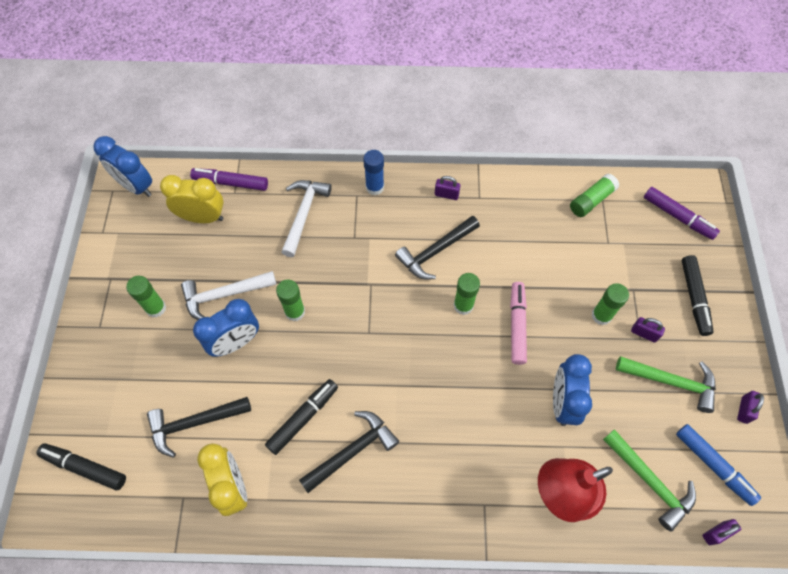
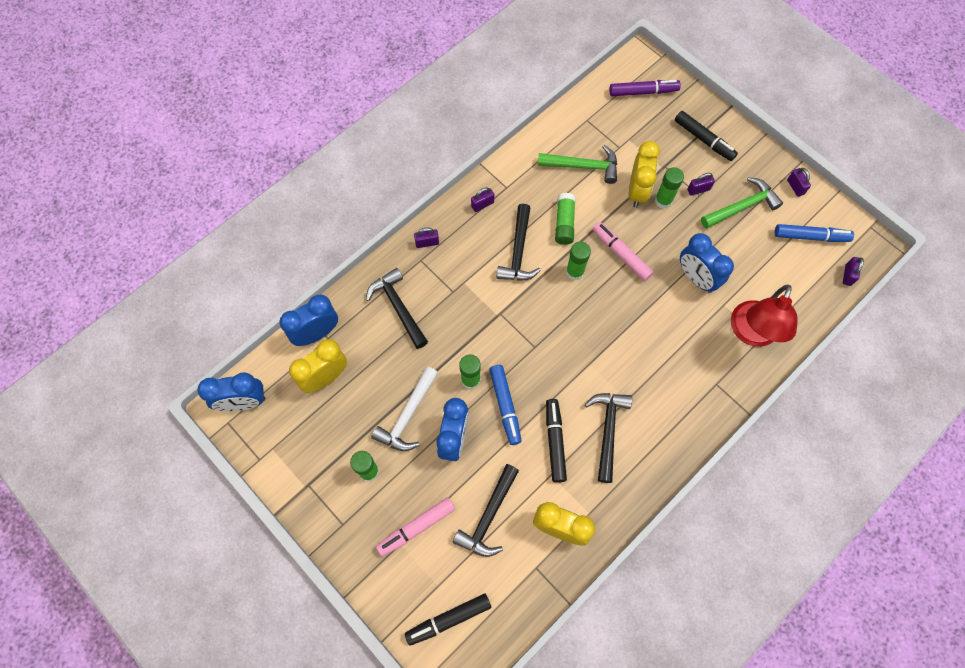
camera: 45 degrees left, 5 degrees up
purple marker [190,168,268,191] -> blue clock [279,295,338,346]
white hammer [281,180,332,257] -> black hammer [366,268,428,349]
blue glue stick [363,150,384,195] -> purple padlock [414,228,439,248]
green glue stick [570,174,619,217] -> green glue stick moved to [555,193,576,245]
green hammer [603,429,696,532] -> green hammer moved to [538,145,617,184]
none -> pink marker [376,497,455,557]
none -> blue marker [490,365,522,445]
none -> yellow clock [629,141,660,208]

